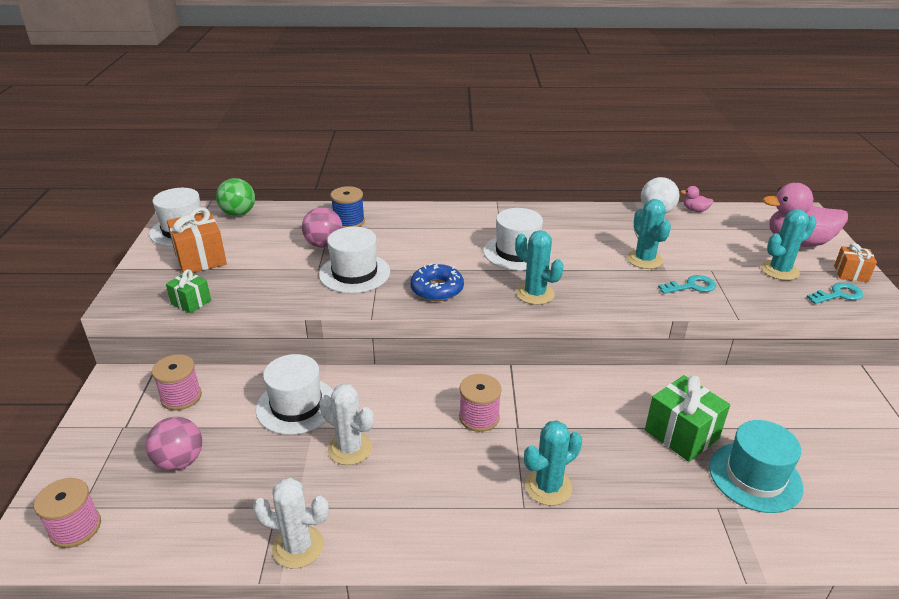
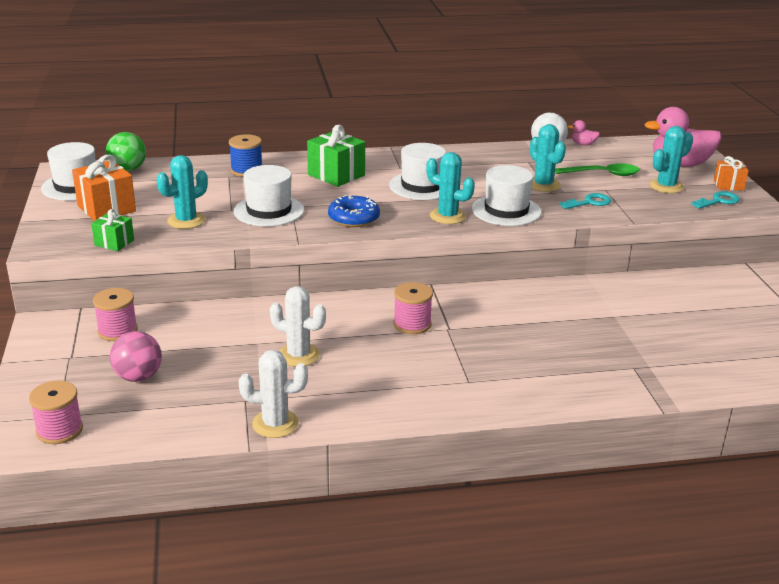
camera: 10 degrees left, 5 degrees down
white hat [256,354,333,435] -> white hat moved to [472,165,542,226]
pink ball [302,207,343,248] -> none
turquoise cactus [524,421,582,506] -> turquoise cactus moved to [157,155,208,229]
green gift [645,375,730,462] -> green gift moved to [307,125,365,187]
turquoise hat [709,420,803,513] -> none
none -> green spoon [555,163,640,176]

